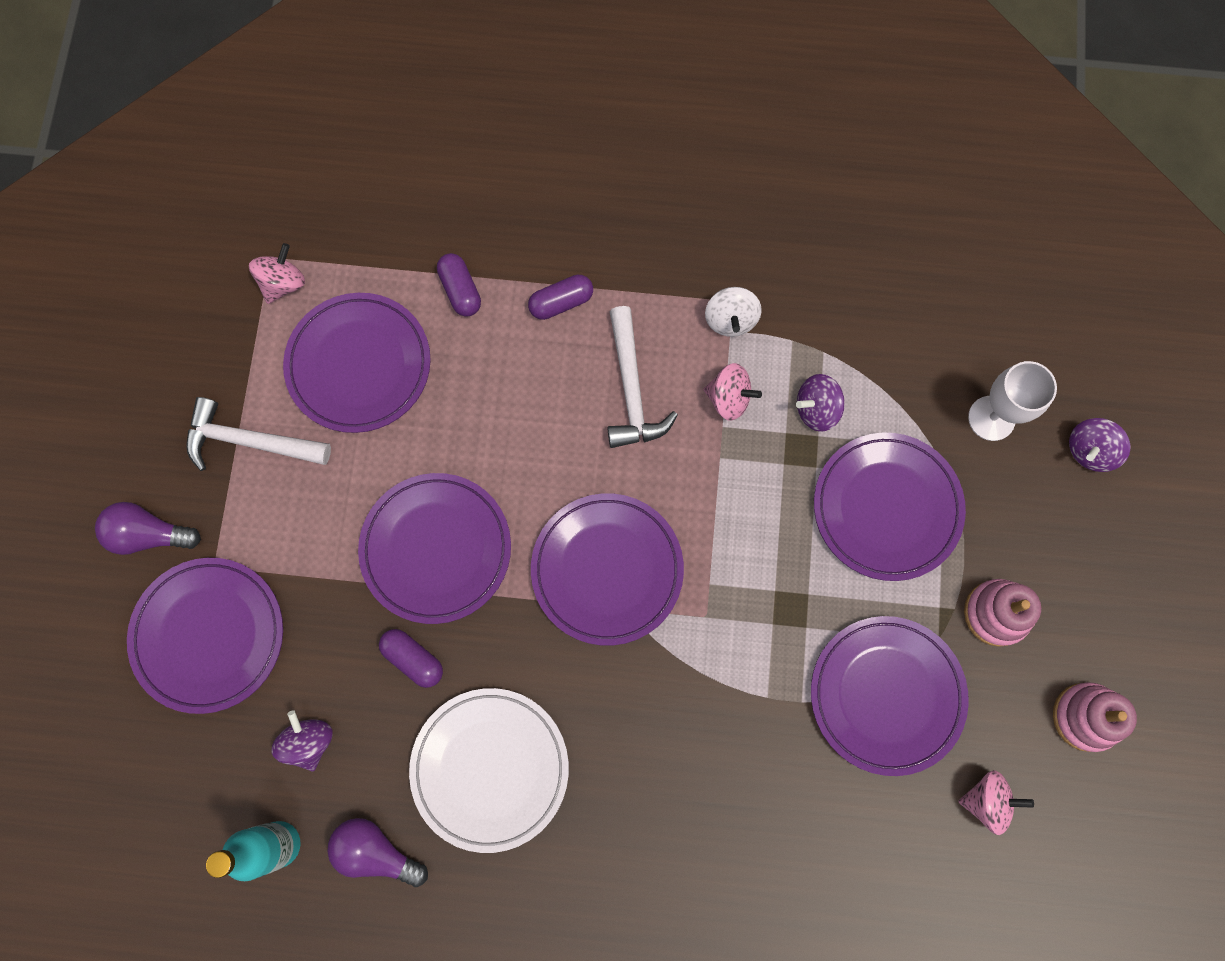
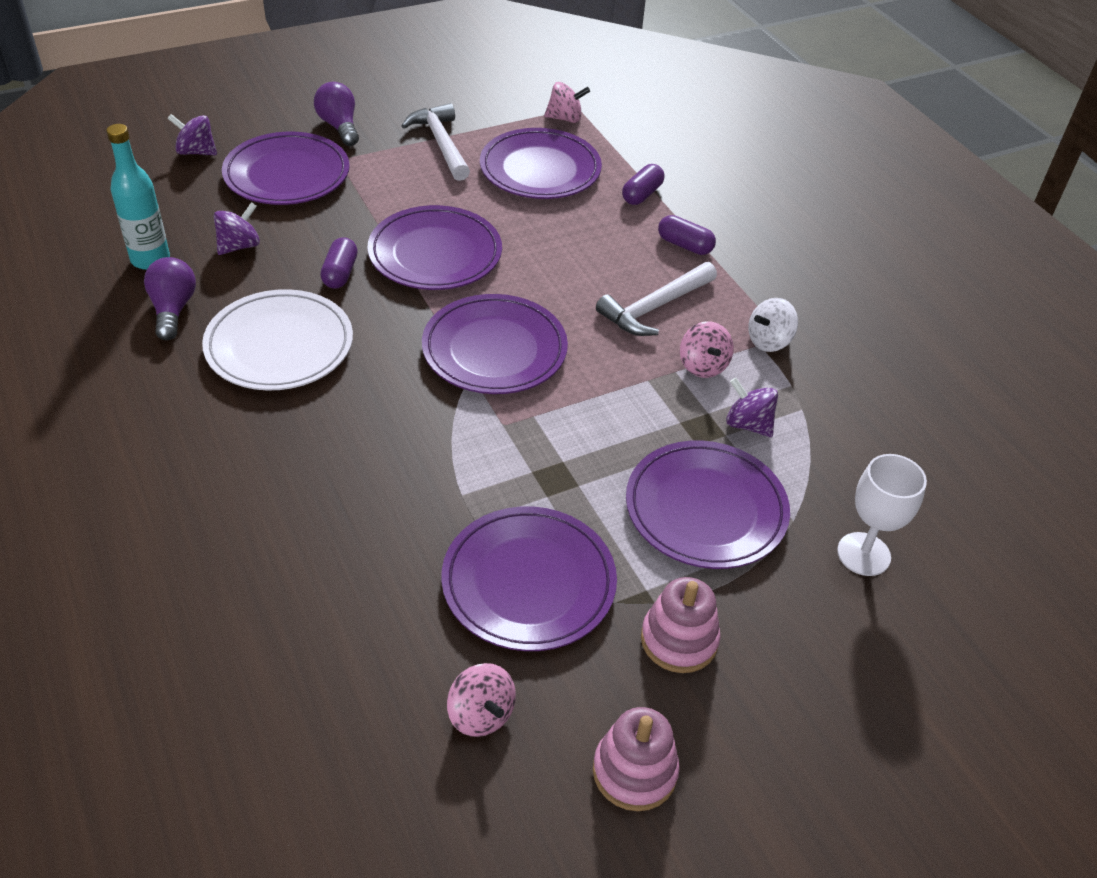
camera: 55 degrees right, 30 degrees down
purple spinning top [1069,418,1130,472] -> purple spinning top moved to [167,114,217,155]

